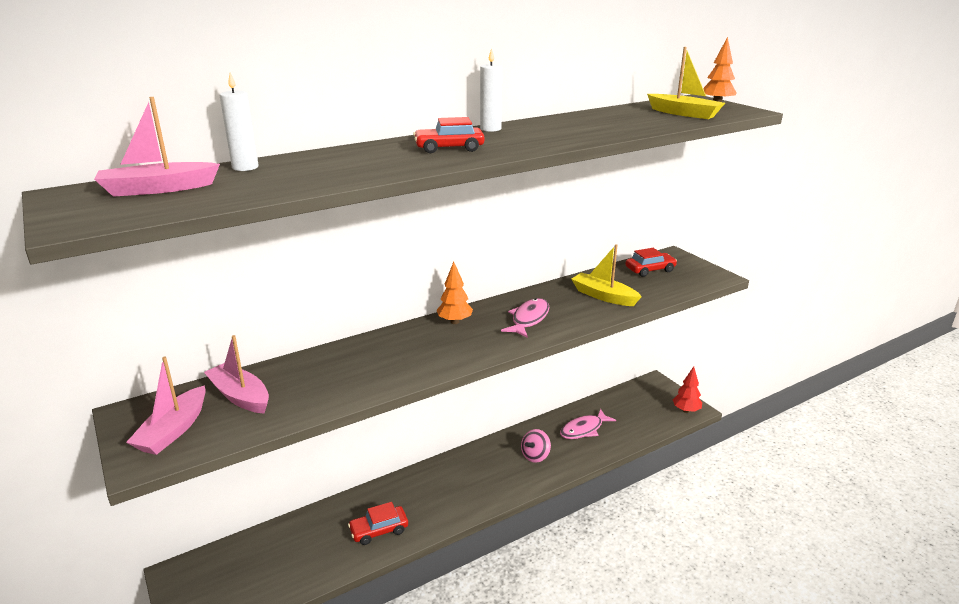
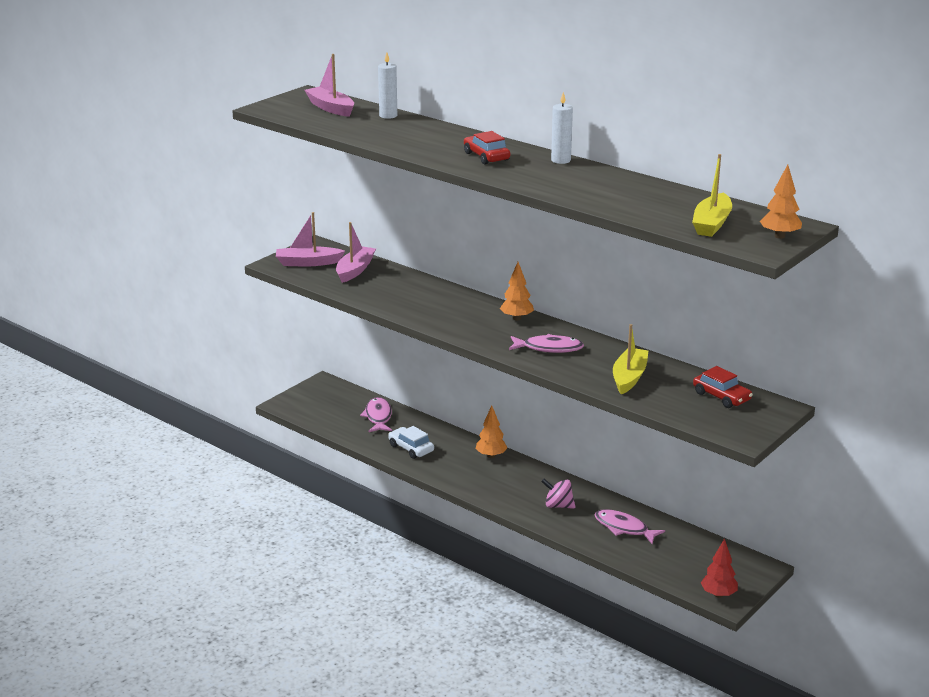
camera: 70 degrees right, 0 degrees up
red car [348,502,408,545] -> white car [388,426,434,459]
none -> pink fish [360,397,392,432]
none -> orange tree [476,405,508,458]

